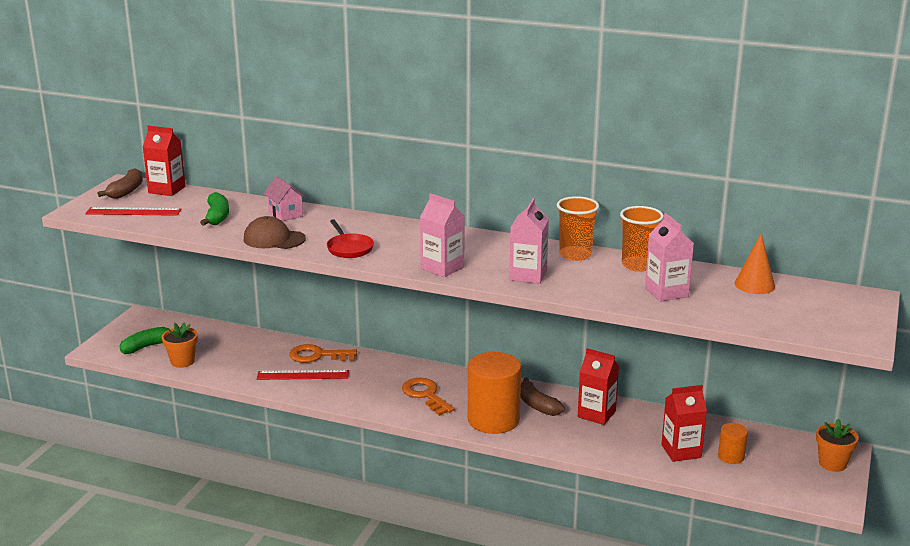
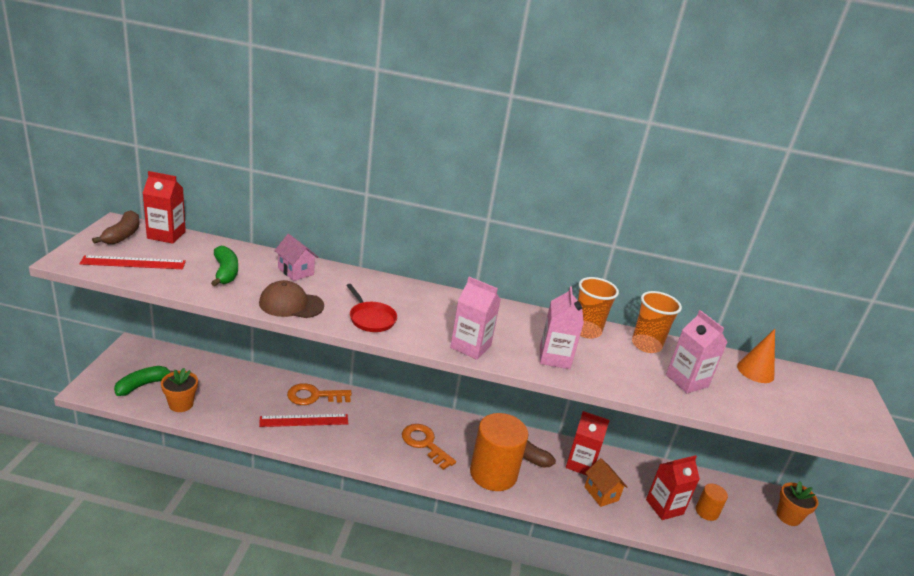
camera: 15 degrees left, 5 degrees up
none -> orange house [584,458,628,507]

